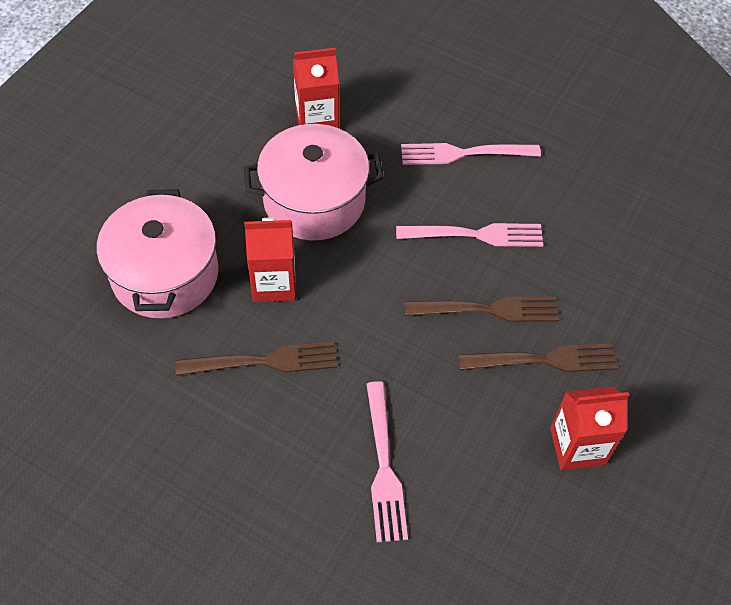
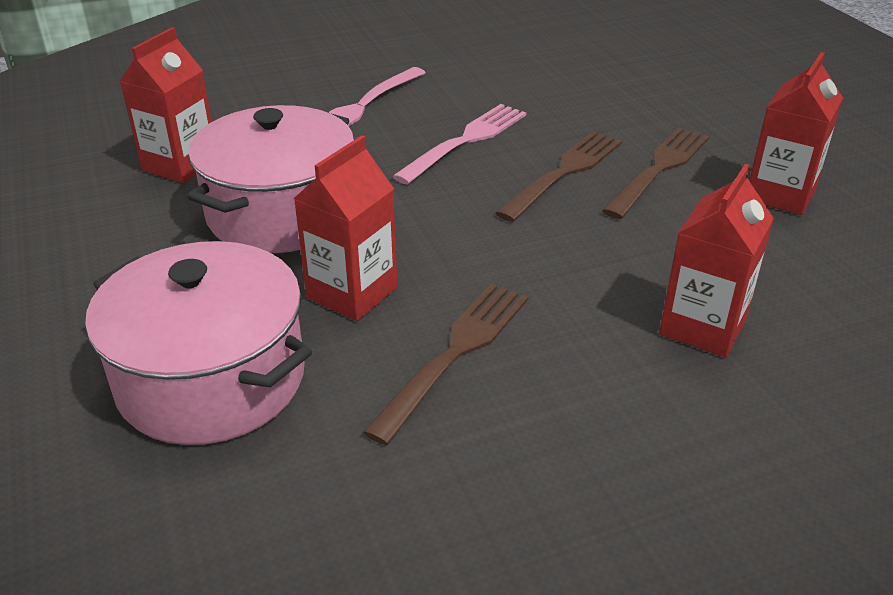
camera: 50 degrees left, 20 degrees down
pink fork [366,381,408,542] -> red carton [659,164,774,357]

